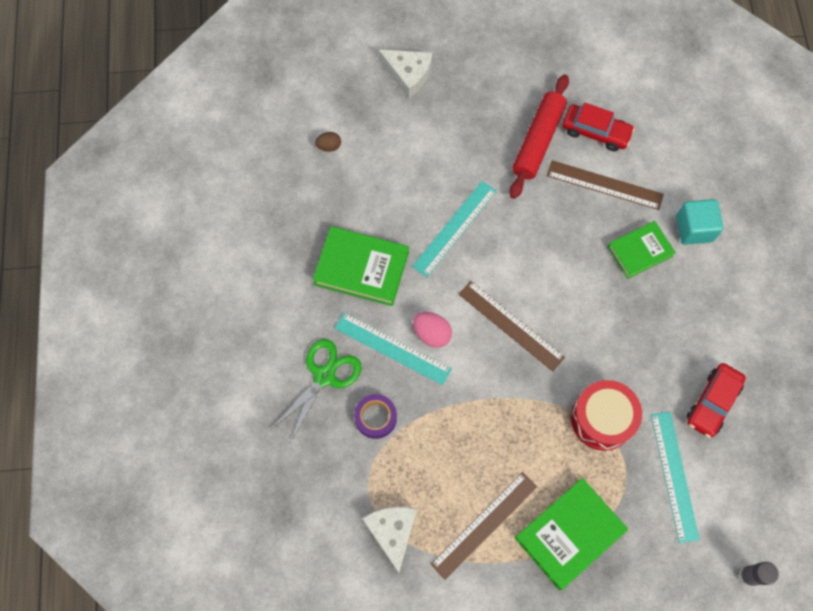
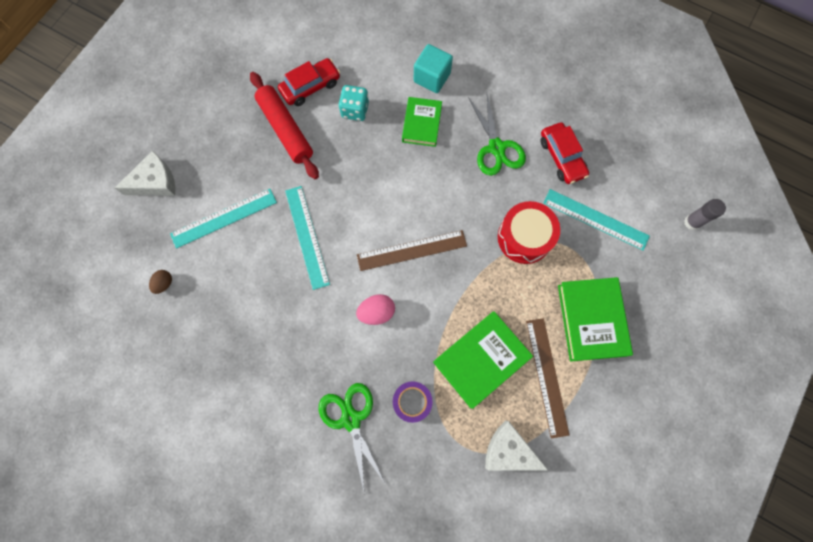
camera: 55 degrees left, 5 degrees up
green book [313,226,409,306] -> green book moved to [433,311,533,409]
turquoise ruler [335,312,452,385] -> turquoise ruler moved to [170,189,277,249]
brown ruler [547,160,664,210] -> turquoise dice [338,85,369,121]
none -> green scissors [468,94,526,176]

